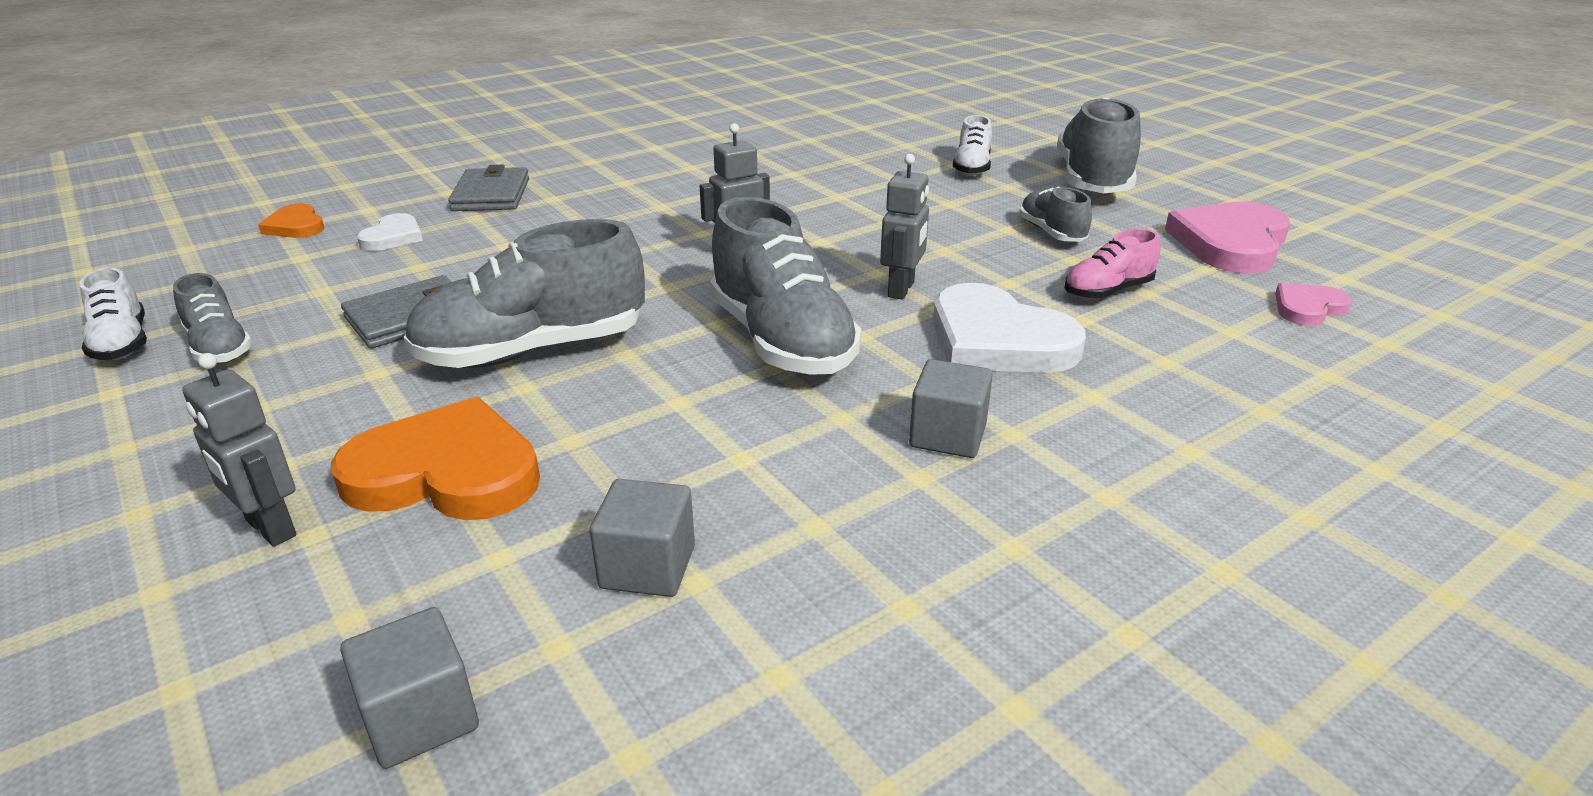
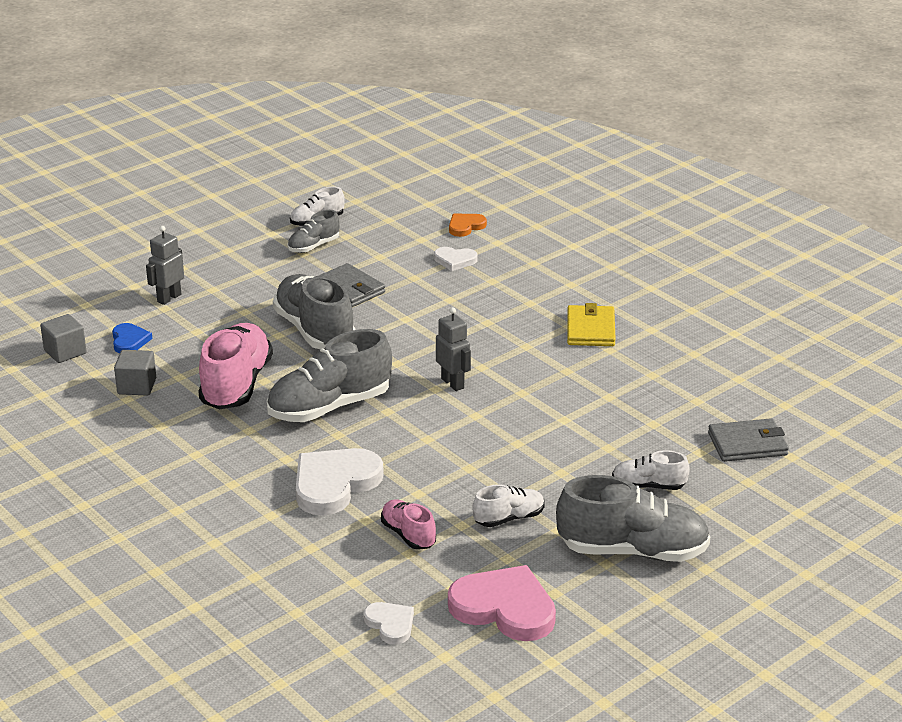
camera: 85 degrees right, 0 degrees up
orange heart [331,397,540,520] -> none
grey wallet [448,165,529,211] -> grey wallet moved to [708,418,789,462]
grey robot [880,154,929,300] -> none
grey cube [909,359,993,458] -> none
grey shoe [1019,186,1092,242] -> white shoe [473,484,545,527]
pink heart [1275,283,1352,326] -> white heart [364,602,414,644]
none -> blue heart [112,323,153,353]
none -> pink shoe [198,323,273,410]
none -> yellow wallet [567,303,616,346]

